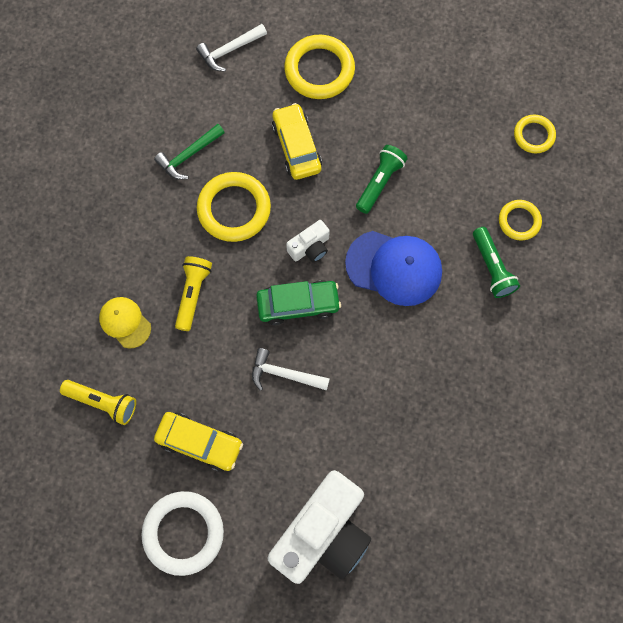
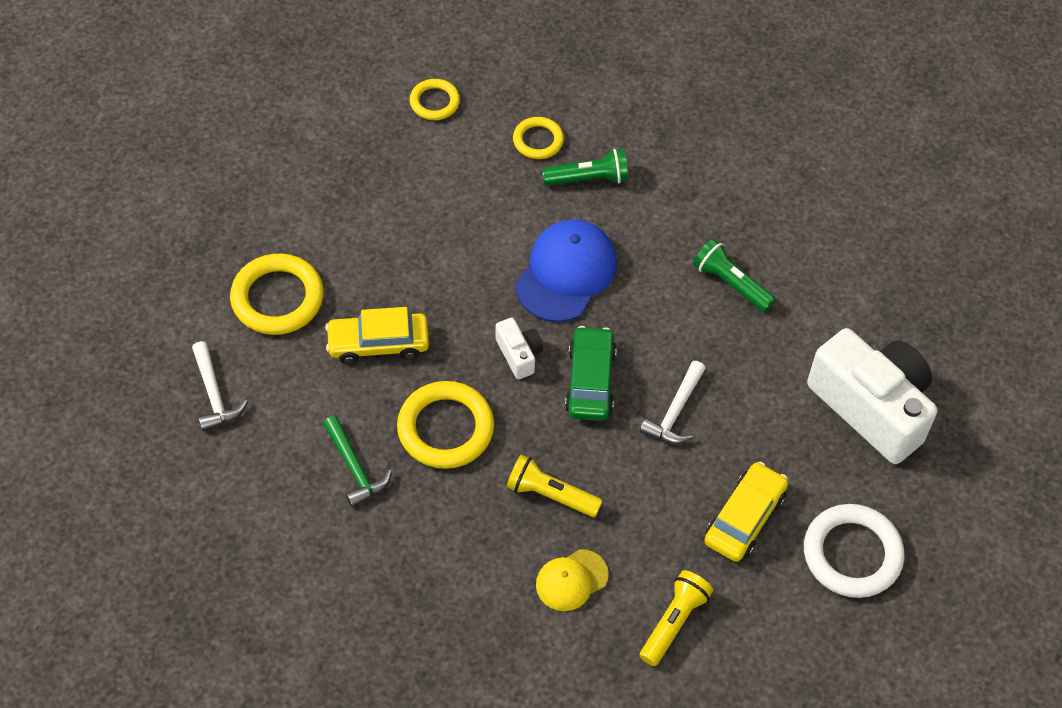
camera: 80 degrees left, 15 degrees down
green flashlight [356,145,408,214] -> green flashlight moved to [693,239,776,312]

